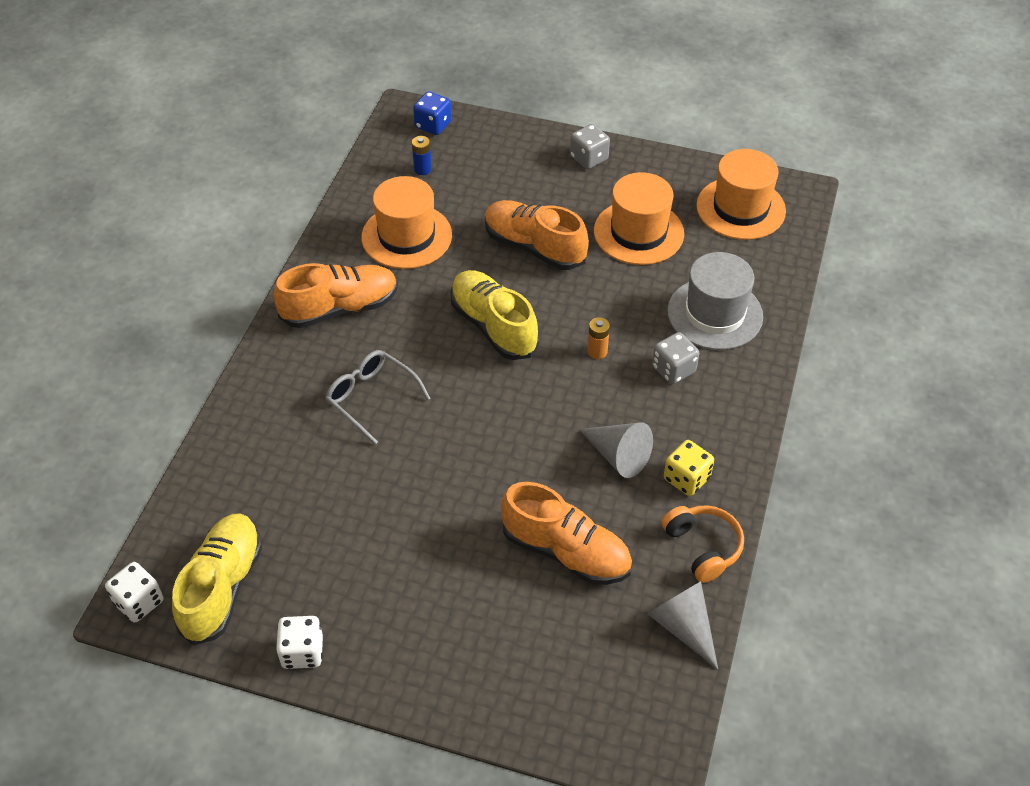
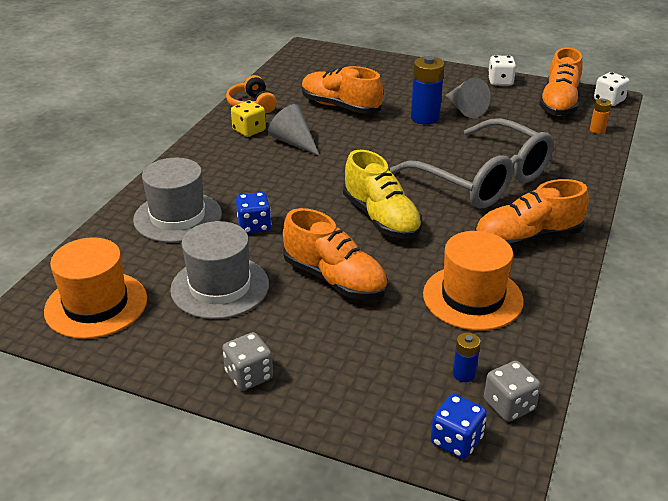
camera: 175 degrees left, 15 degrees down
yellow shoe [172,513,262,645] -> orange shoe [539,48,583,116]
grey glasses [325,350,431,445] -> grey glasses [390,118,554,208], size x1.94
orange battery [587,317,610,359] -> orange battery moved to [590,99,612,134]
orange hat [594,172,684,265] -> grey hat [170,221,269,319]
grey cone [648,581,718,669] -> grey cone moved to [445,78,491,118]
grey dice [652,332,699,384] -> grey dice moved to [484,361,541,422]
none -> blue dice [236,192,271,234]
none -> blue battery [411,56,444,125]

